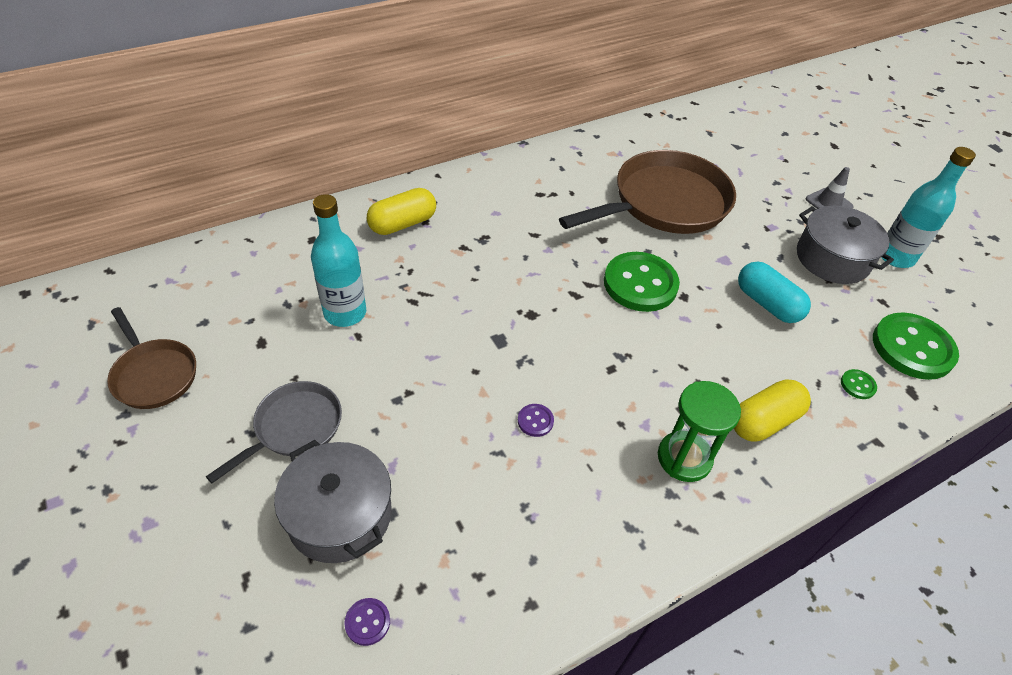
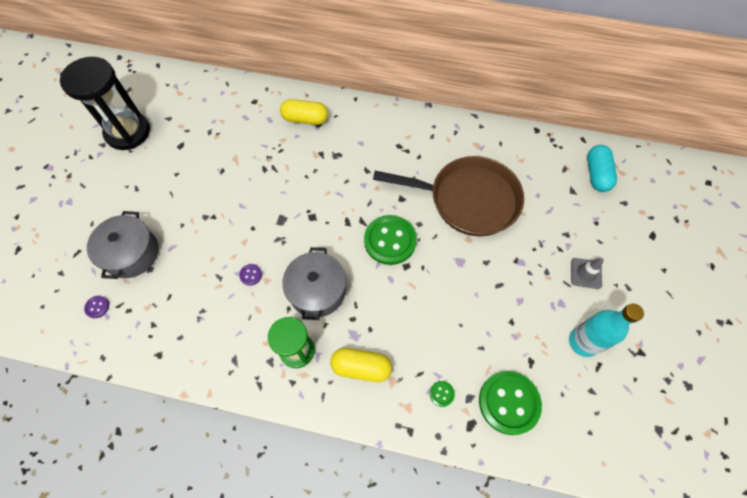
camera: 45 degrees right, 15 degrees up
brown pan [107,307,196,409] -> black hourglass [60,57,150,150]
grey pan [206,381,342,483] -> none
turquoise bottle [311,194,366,327] -> none
turquoise capsule [738,262,811,323] -> turquoise capsule moved to [587,145,617,192]
grey pot [797,206,894,284] -> grey pot moved to [282,247,346,320]

